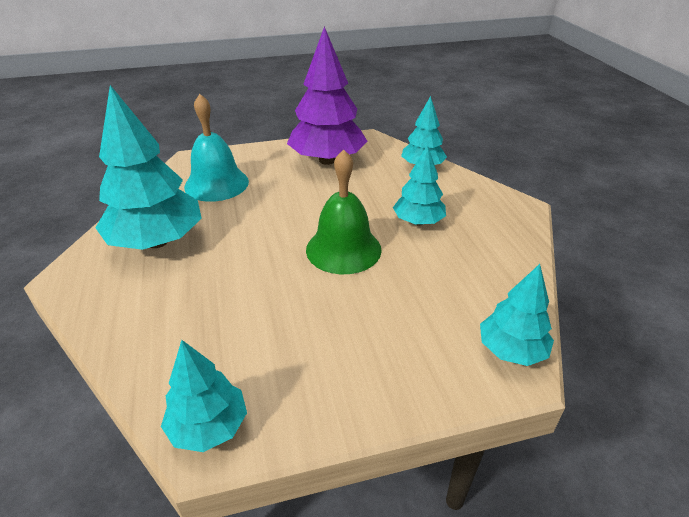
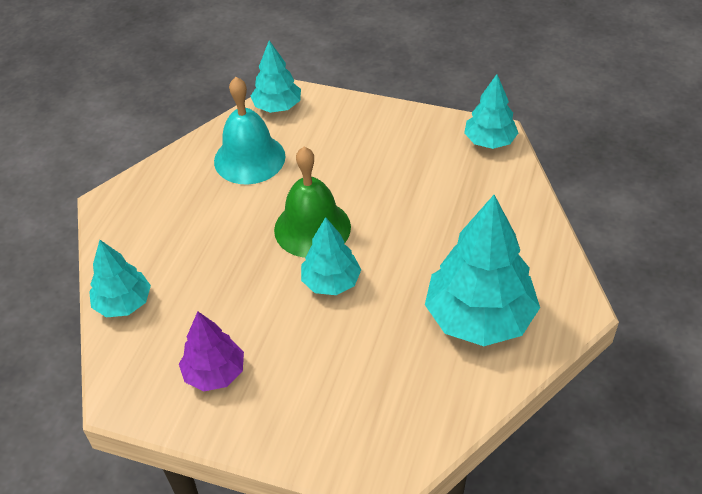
camera: 145 degrees left, 10 degrees up
turquoise bell [184,94,249,202] -> turquoise bell moved to [214,77,285,184]
purple tree [287,26,367,165] -> purple tree [179,312,244,391], size x0.56
turquoise tree [393,144,446,225] -> turquoise tree moved to [301,217,361,295]

